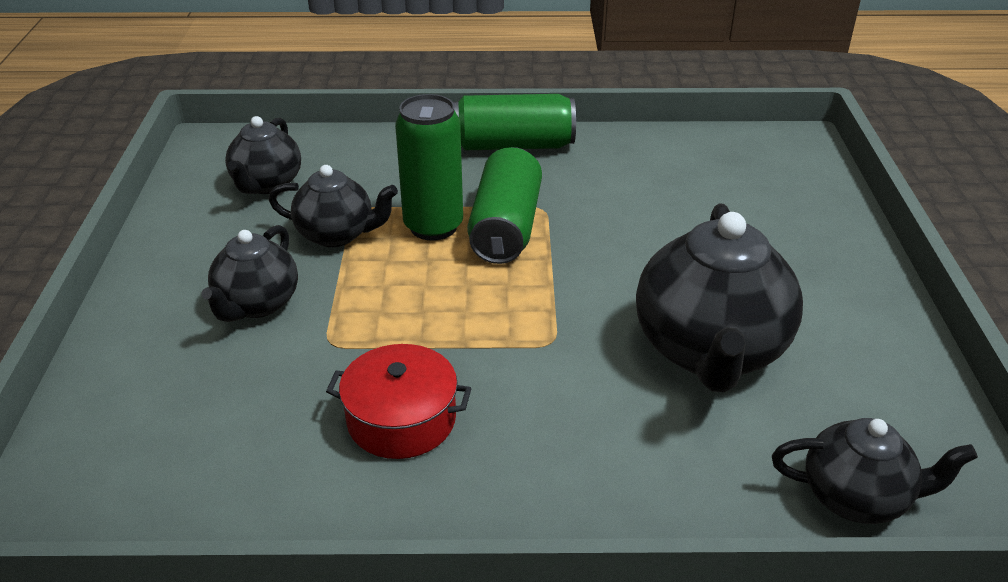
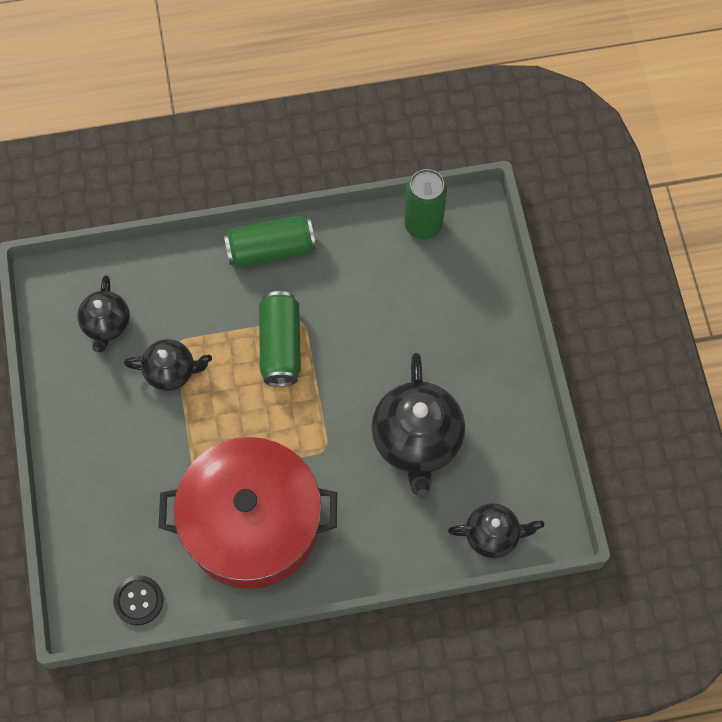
camera: 10 degrees left, 30 degrees up
black teapot [201,225,298,322] -> none
red pot [326,344,472,459] -> red pot [158,437,337,589], size x2.25
green can [395,94,463,240] -> green can moved to [404,169,447,239]
none -> black button [113,575,163,626]

